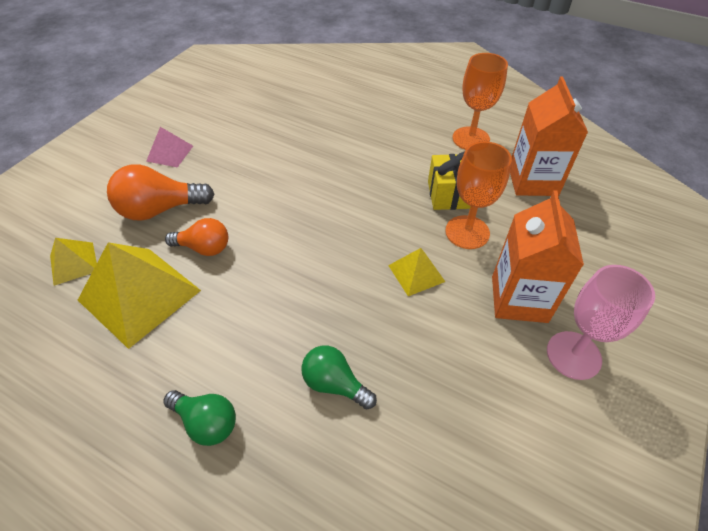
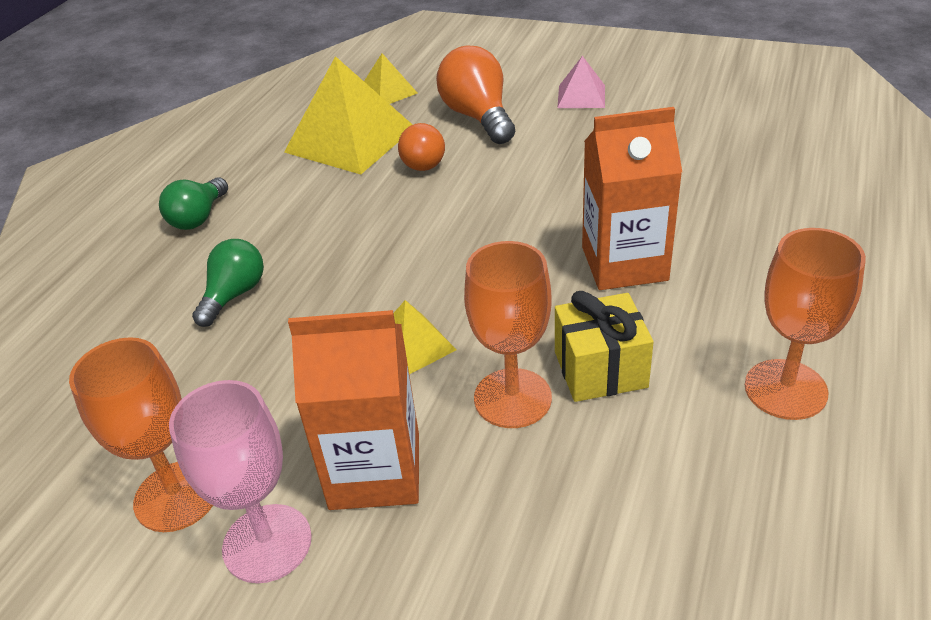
camera: 85 degrees right, 10 degrees down
orange carton [510,77,588,196] -> orange carton moved to [582,107,682,290]
none -> orange goblet [69,337,213,532]

